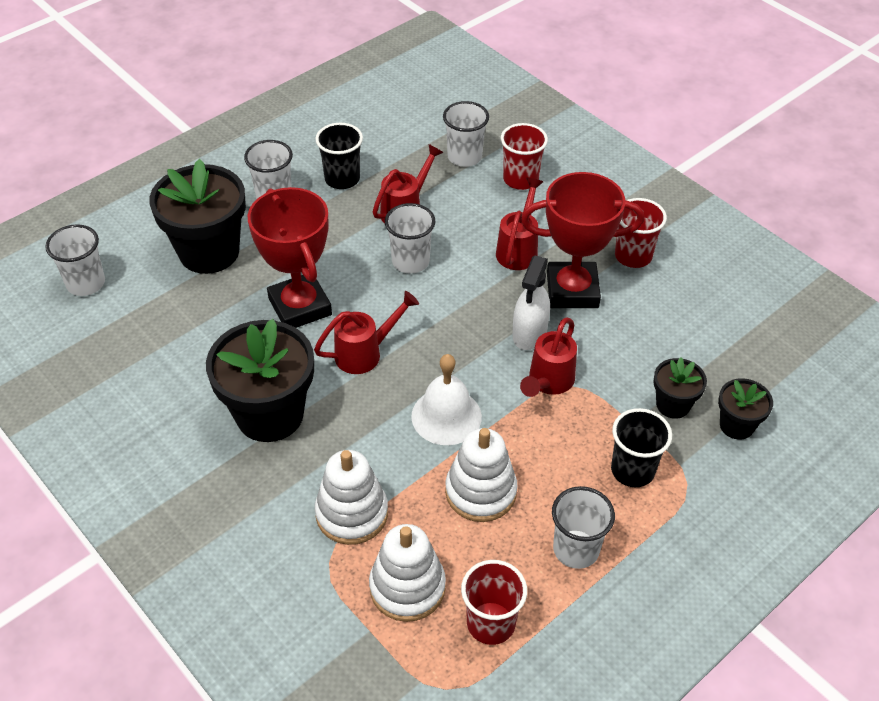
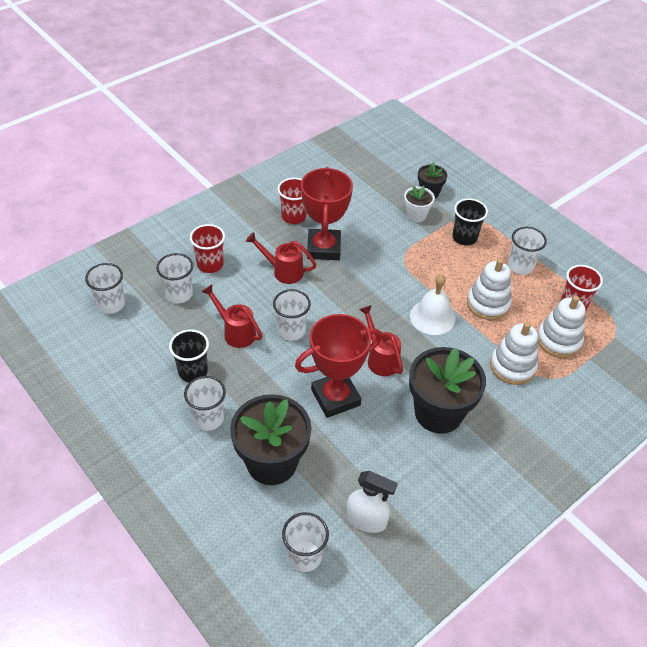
camera: 90 degrees left, 0 degrees up
white spray bottle [512,256,550,350] -> white spray bottle moved to [346,471,398,533]
red watering can [520,318,577,397] -> none
black flower pot [653,357,707,419] -> white flower pot [404,186,435,222]
none -> white cup [85,263,125,314]

